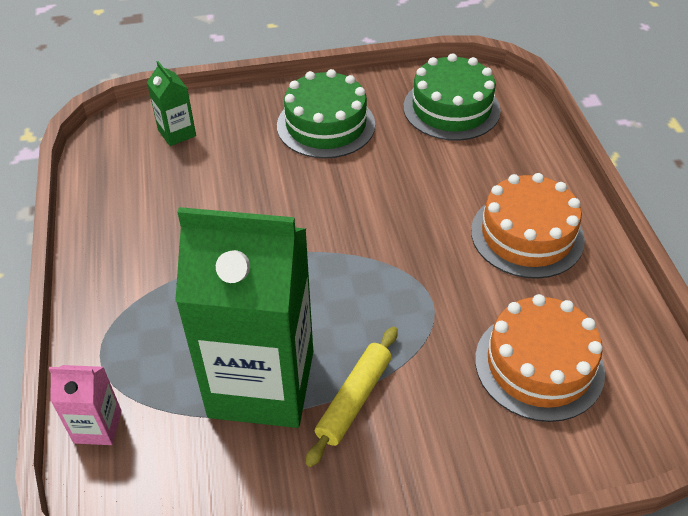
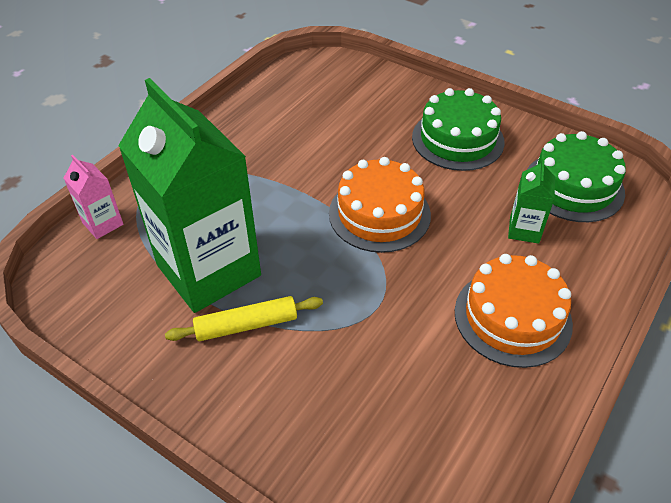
camera: 45 degrees right, 0 degrees up
green carton [147,61,196,146] -> green carton moved to [508,159,555,244]
orange cake [475,294,605,422] -> orange cake moved to [329,157,431,253]

